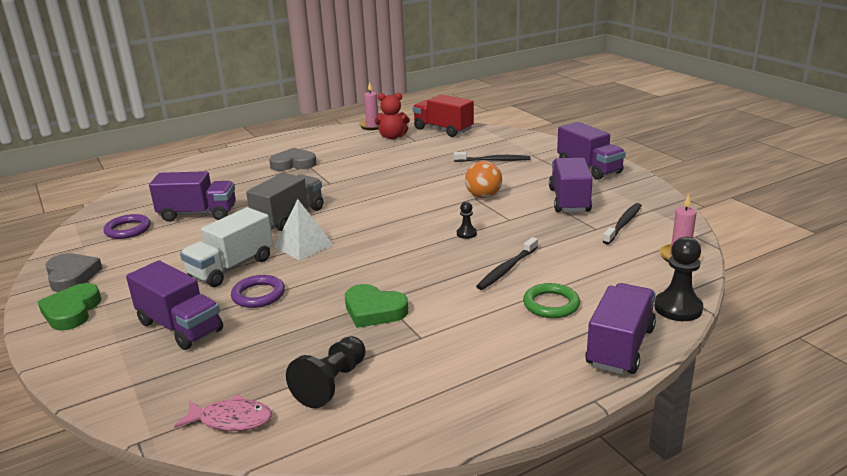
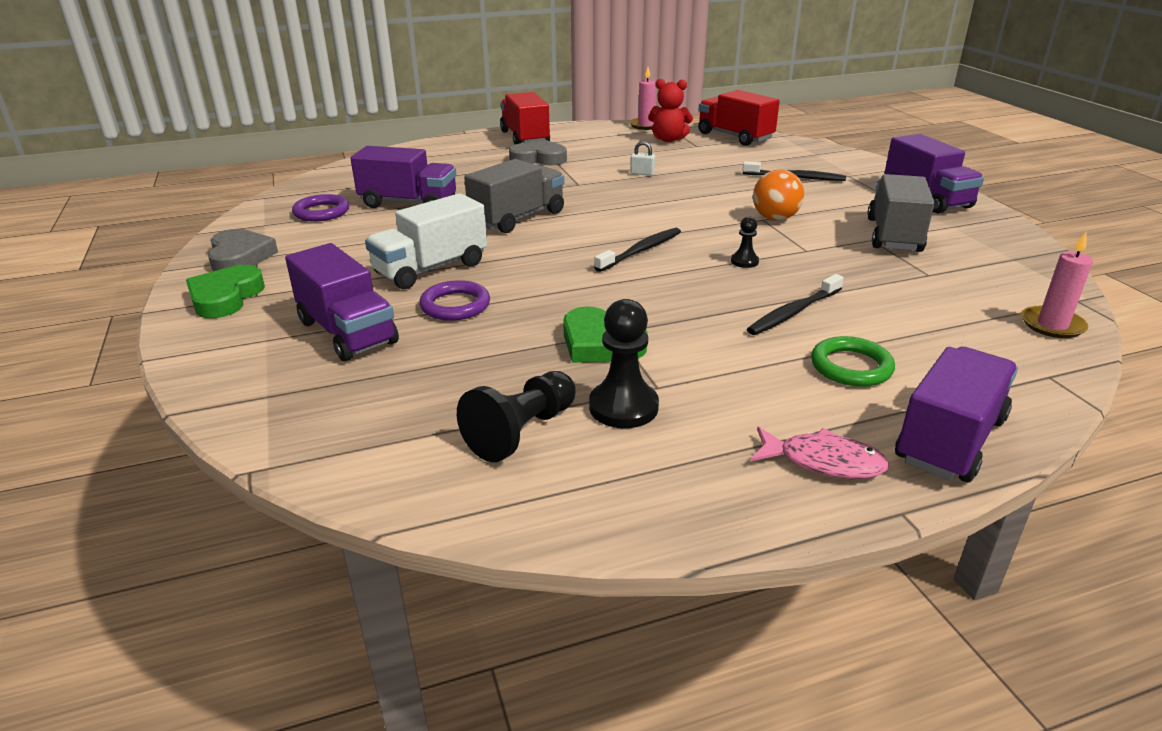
camera: 10 degrees right, 5 degrees up
pink fish [174,395,272,431] -> pink fish moved to [751,427,889,479]
white pyramid [274,199,333,261] -> none
purple truck [549,158,593,212] -> grey truck [867,174,935,252]
black toothbrush [602,203,642,244] -> black toothbrush moved to [594,228,681,272]
black pawn [654,237,703,321] -> black pawn moved to [589,299,659,428]
none -> red truck [500,92,550,145]
none -> white padlock [630,141,655,176]

